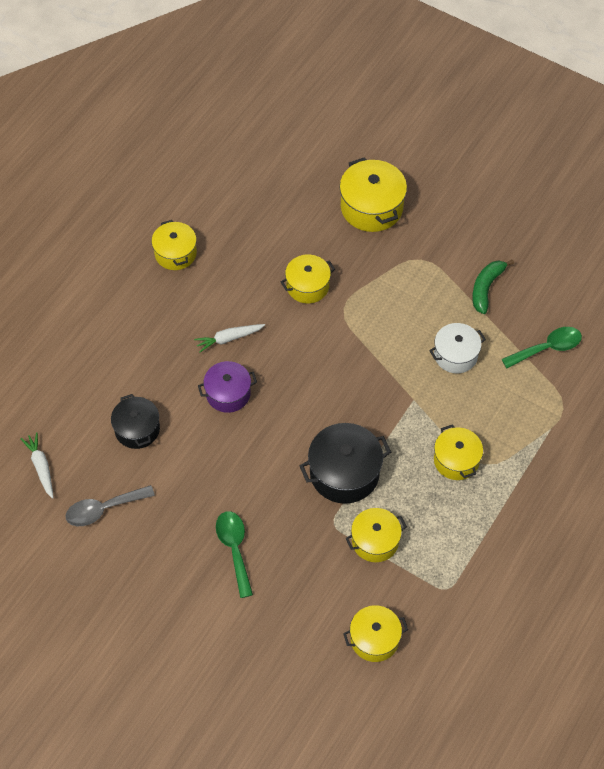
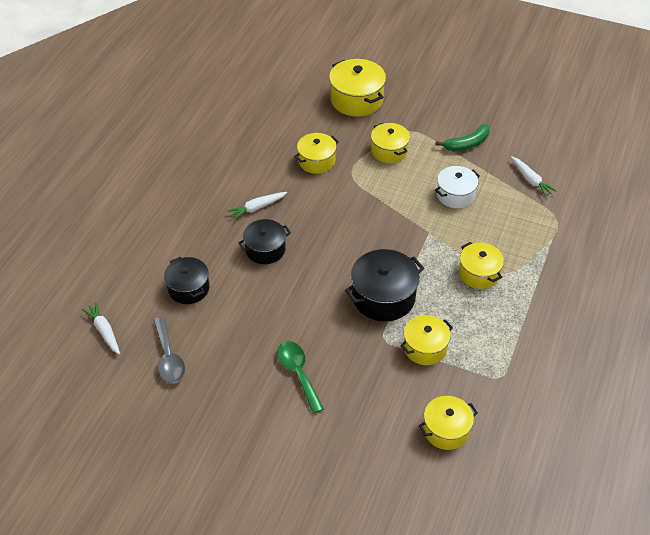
camera: 10 degrees left, 10 degrees down
grey spoon [65,485,155,526] -> grey spoon turned 75 degrees counterclockwise [153,317,185,383]
yellow pot [152,220,197,270] -> yellow pot moved to [371,123,410,163]
purple pot [198,361,257,413] -> black pot [238,219,291,264]
green banana [472,260,514,314] -> green banana turned 135 degrees counterclockwise [435,123,490,151]
green spoon [502,327,582,368] -> white carrot [511,156,557,197]

